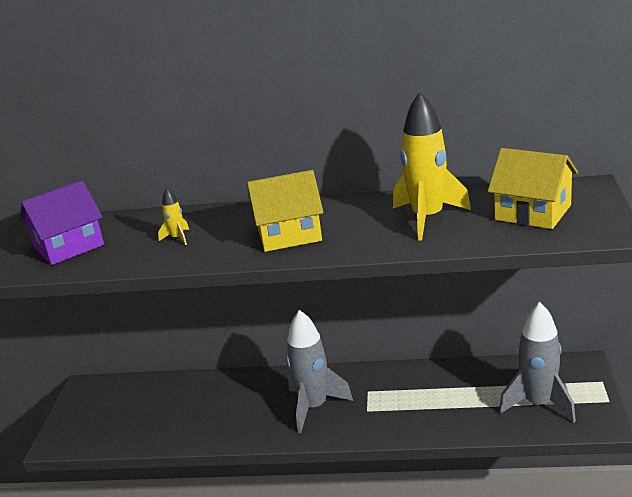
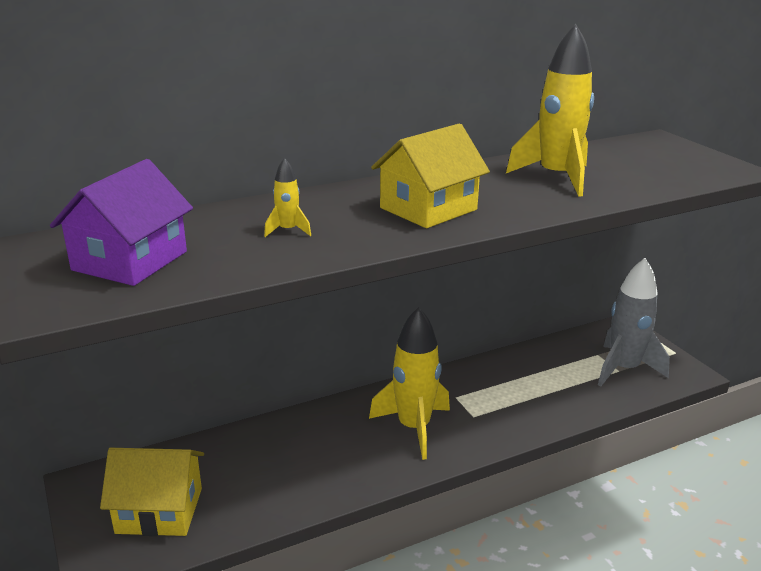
camera: 35 degrees left, 0 degrees up
grey rocket [286,310,353,434] -> yellow rocket [369,307,450,460]
yellow house [488,148,578,229] -> yellow house moved to [100,448,204,536]

